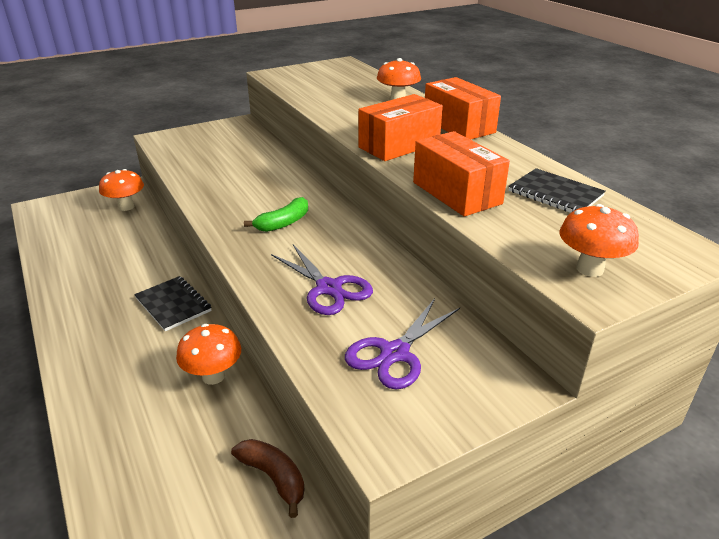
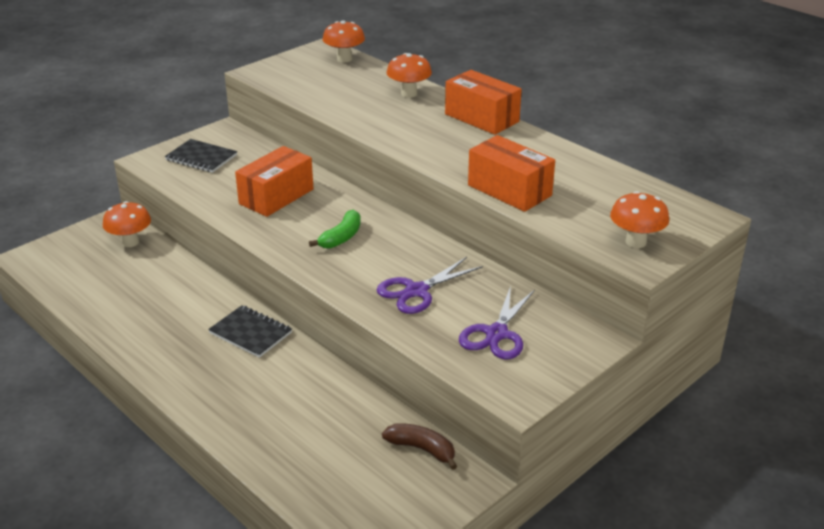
camera: 15 degrees left, 0 degrees up
orange mushroom [176,324,241,385] -> orange mushroom moved to [323,20,365,62]
purple scissors [271,245,373,315] -> purple scissors turned 105 degrees clockwise [377,257,483,314]
orange box [358,94,443,161] -> orange box moved to [235,146,314,217]
black notebook [508,168,606,213] -> black notebook moved to [165,139,237,173]

